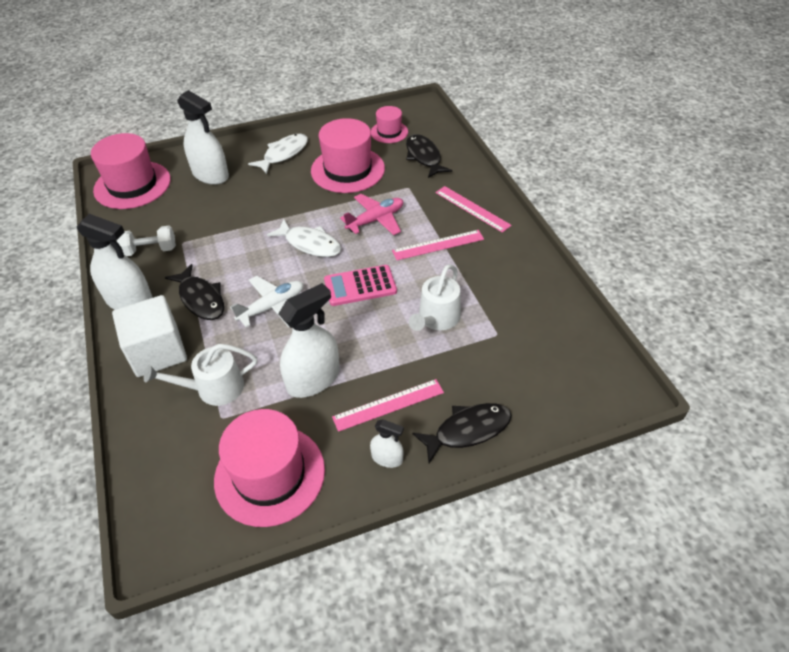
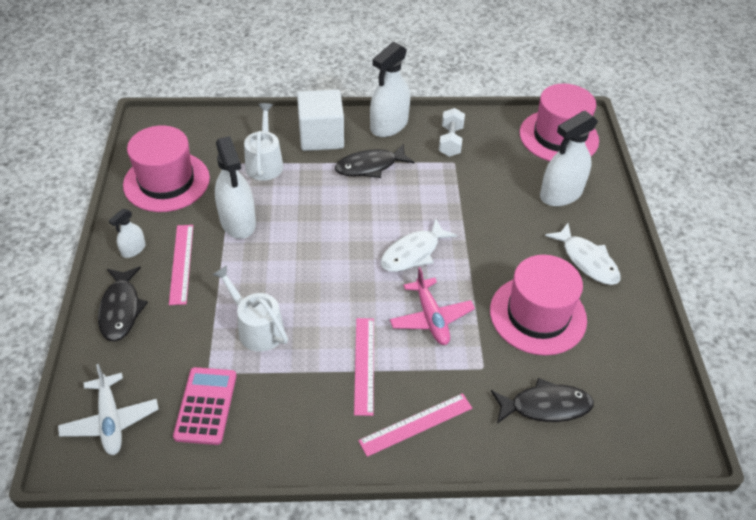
camera: 105 degrees right, 0 degrees up
white plane [230,276,303,327] -> white plane moved to [58,364,158,455]
pink calculator [324,265,397,306] -> pink calculator moved to [173,367,237,445]
pink hat [371,106,408,143] -> none

